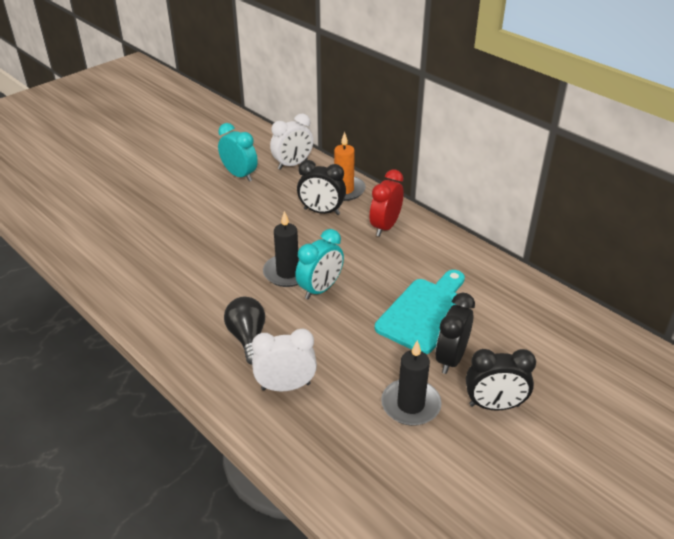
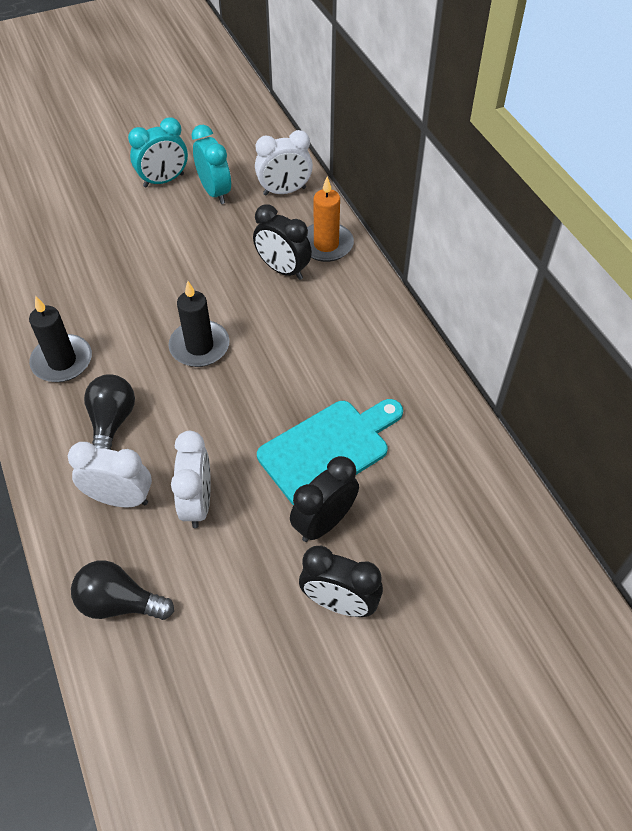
camera: 20 degrees right, 15 degrees up
turquoise clock [295,229,344,300] -> turquoise clock moved to [128,117,188,187]
red clock [370,169,404,236] -> none
black candle [381,340,442,426] -> black candle moved to [29,296,92,382]
none -> black light bulb [71,560,174,620]
none -> white clock [171,431,211,528]

